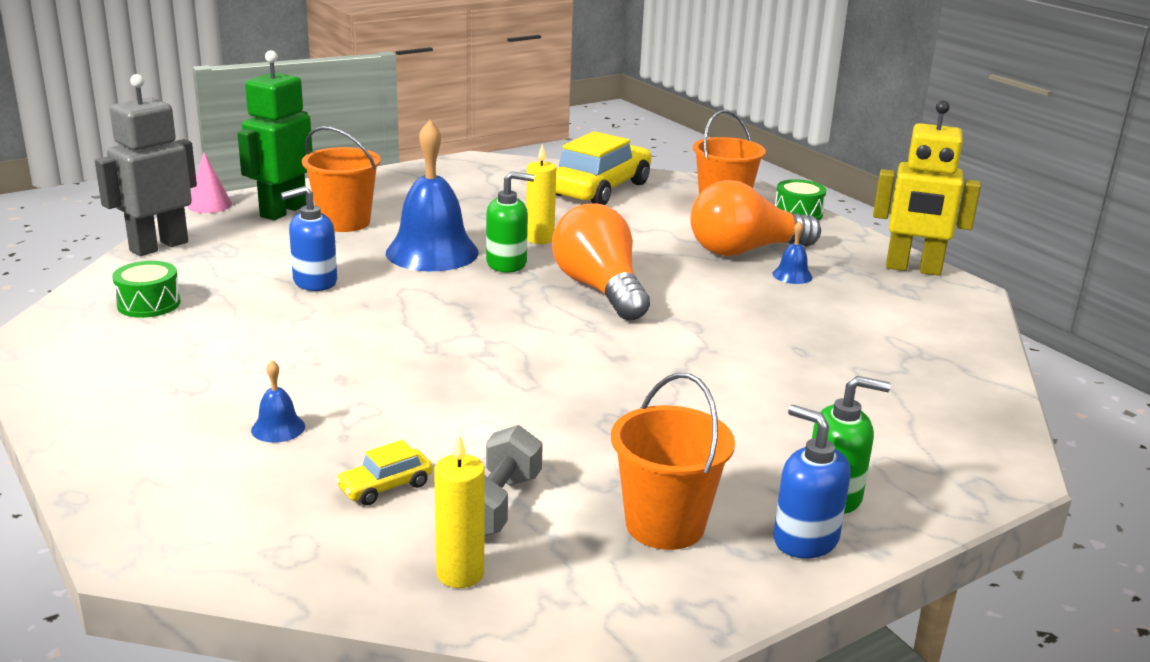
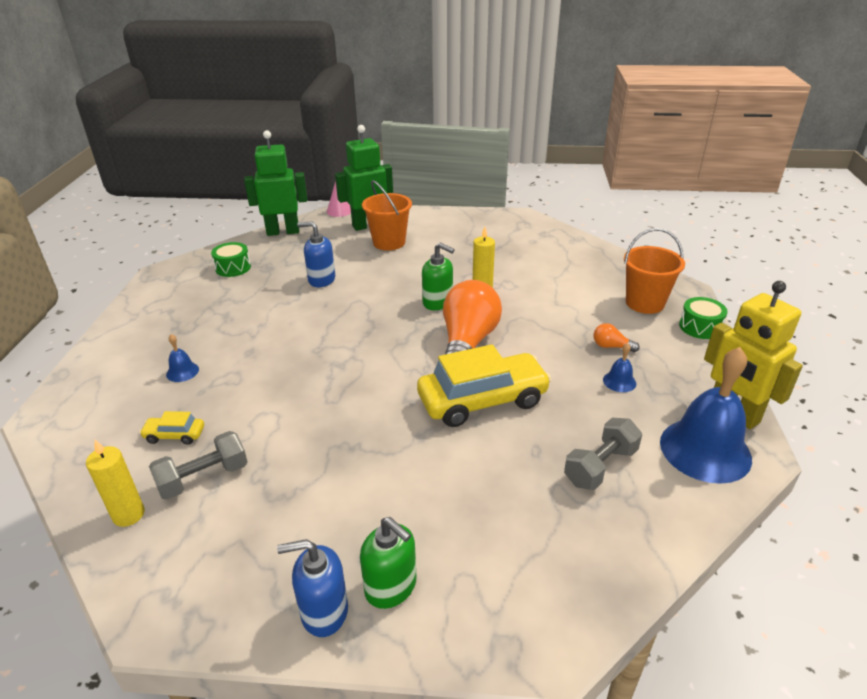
camera: 40 degrees right, 10 degrees up
grey robot [95,74,197,256] -> green robot [244,130,307,236]
blue bell [386,120,479,271] -> blue bell moved to [660,347,752,484]
yellow car [556,131,651,205] -> yellow car moved to [417,344,552,427]
orange bucket [611,373,735,550] -> none
orange light bulb [690,180,821,256] -> orange light bulb [594,323,640,352], size x0.41
blue soap dispenser [774,405,851,559] -> blue soap dispenser turned 90 degrees counterclockwise [277,539,348,637]
none -> grey dumbbell [564,418,642,490]

